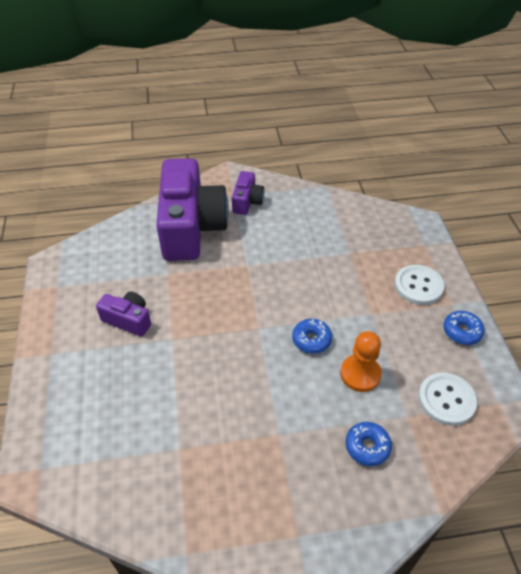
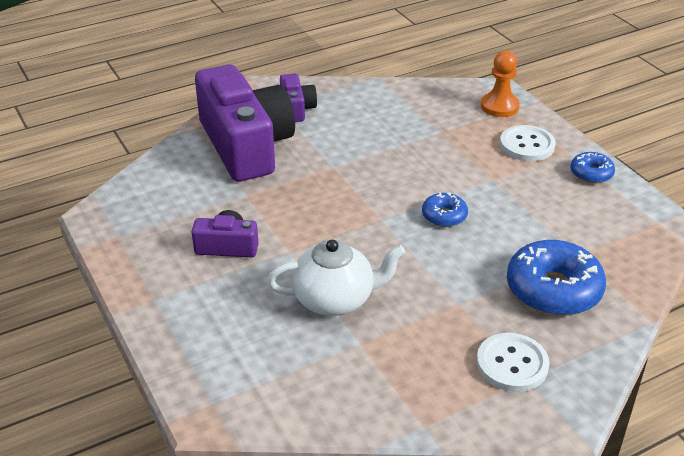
camera: 20 degrees left, 10 degrees down
orange pawn [340,331,382,392] -> orange pawn moved to [481,51,520,117]
blue donut [346,422,392,466] -> blue donut [507,240,606,315], size x1.92
white button [418,373,477,426] -> white button moved to [476,333,550,392]
none -> white teapot [267,240,405,316]

